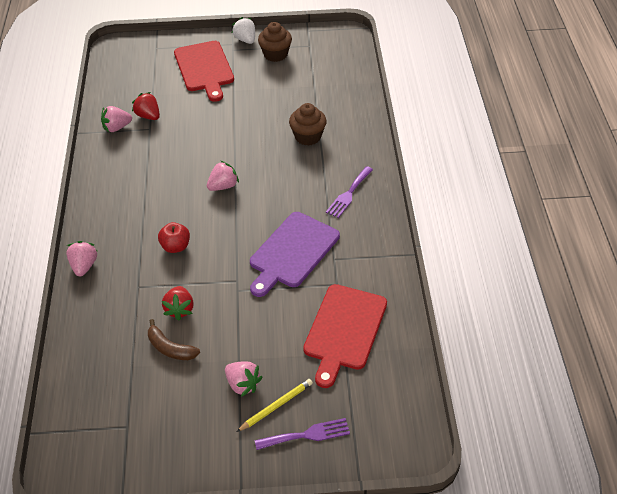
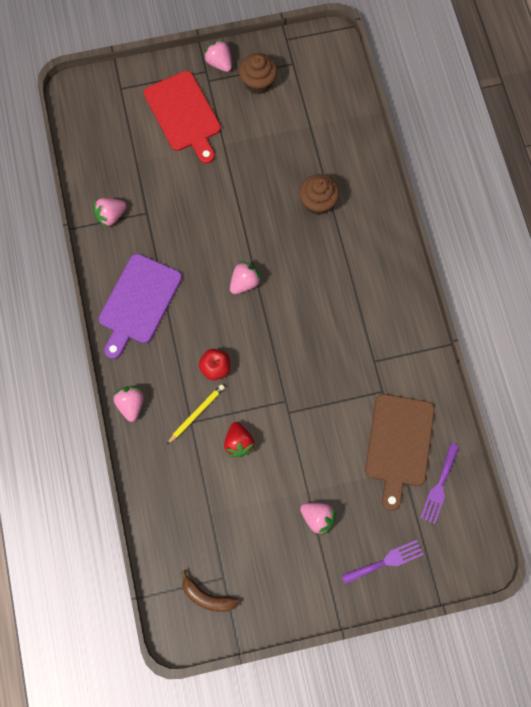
camera: 10 degrees left, 25 degrees up
red strawberry [132,92,160,120] -> none
brown banana [148,319,200,360] -> brown banana moved to [181,570,239,612]
white strawberry [232,17,255,44] -> pink strawberry [203,39,232,72]
yellow pencil [237,379,313,432] -> yellow pencil moved to [167,384,225,444]
purple cutting board [250,212,340,297] -> purple cutting board moved to [99,254,182,359]
red cutting board [303,284,387,388] -> brown cutting board [365,394,435,511]
purple fork [326,166,373,218] -> purple fork moved to [420,443,459,524]

